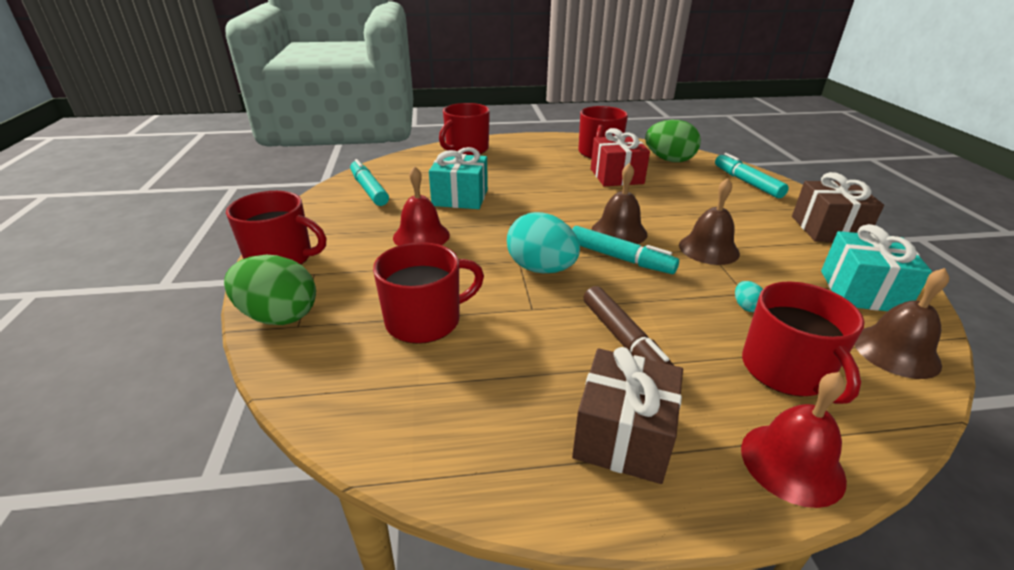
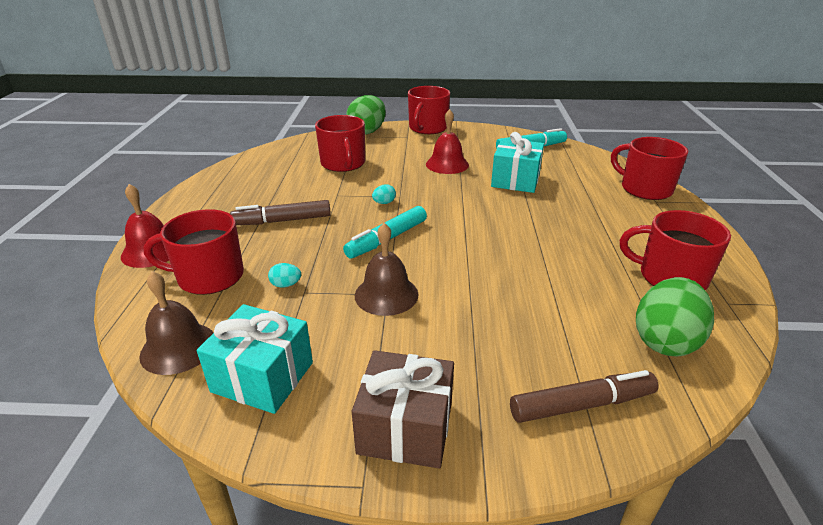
camera: 100 degrees right, 0 degrees up
turquoise egg [507,212,580,273] -> turquoise egg [372,184,396,204], size x0.42
brown gift [572,347,683,484] -> none
red gift [591,128,650,186] -> none
brown bell [592,163,647,244] -> none
turquoise marker [715,153,789,198] -> brown marker [510,370,659,423]

